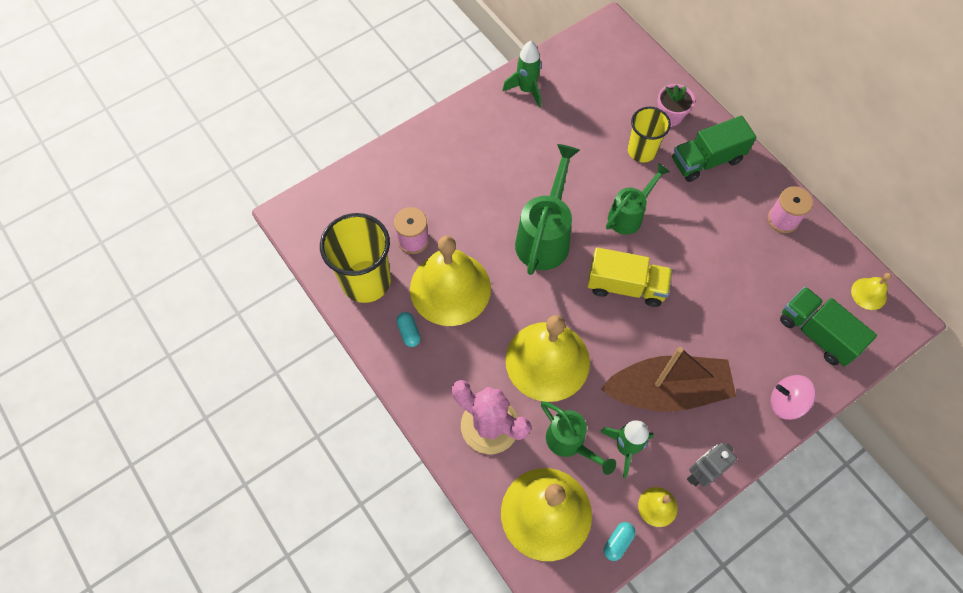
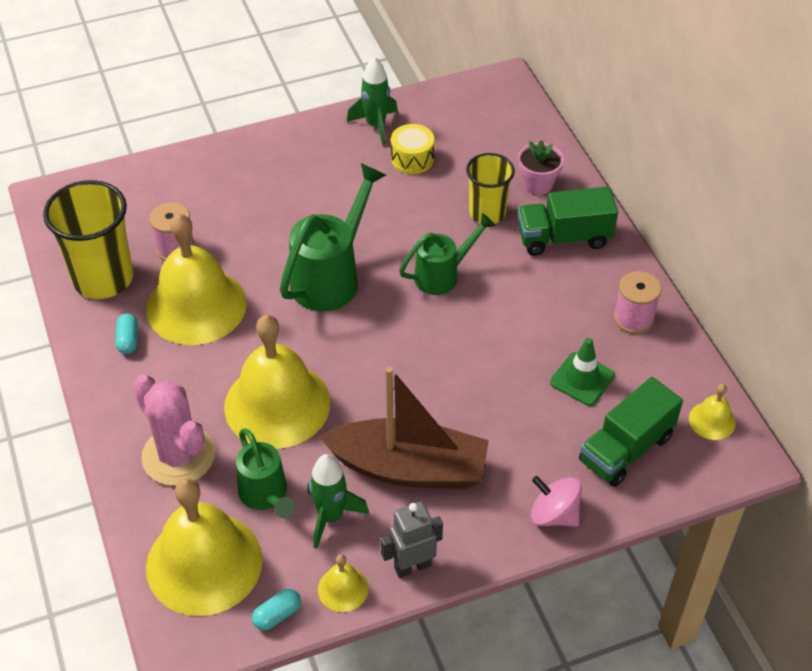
camera: 15 degrees right, 15 degrees down
yellow truck [587,247,672,307] -> none
green truck [780,287,877,367] -> green truck turned 105 degrees counterclockwise [579,377,683,487]
none -> yellow drum [391,124,435,174]
none -> green traffic cone [550,338,615,406]

